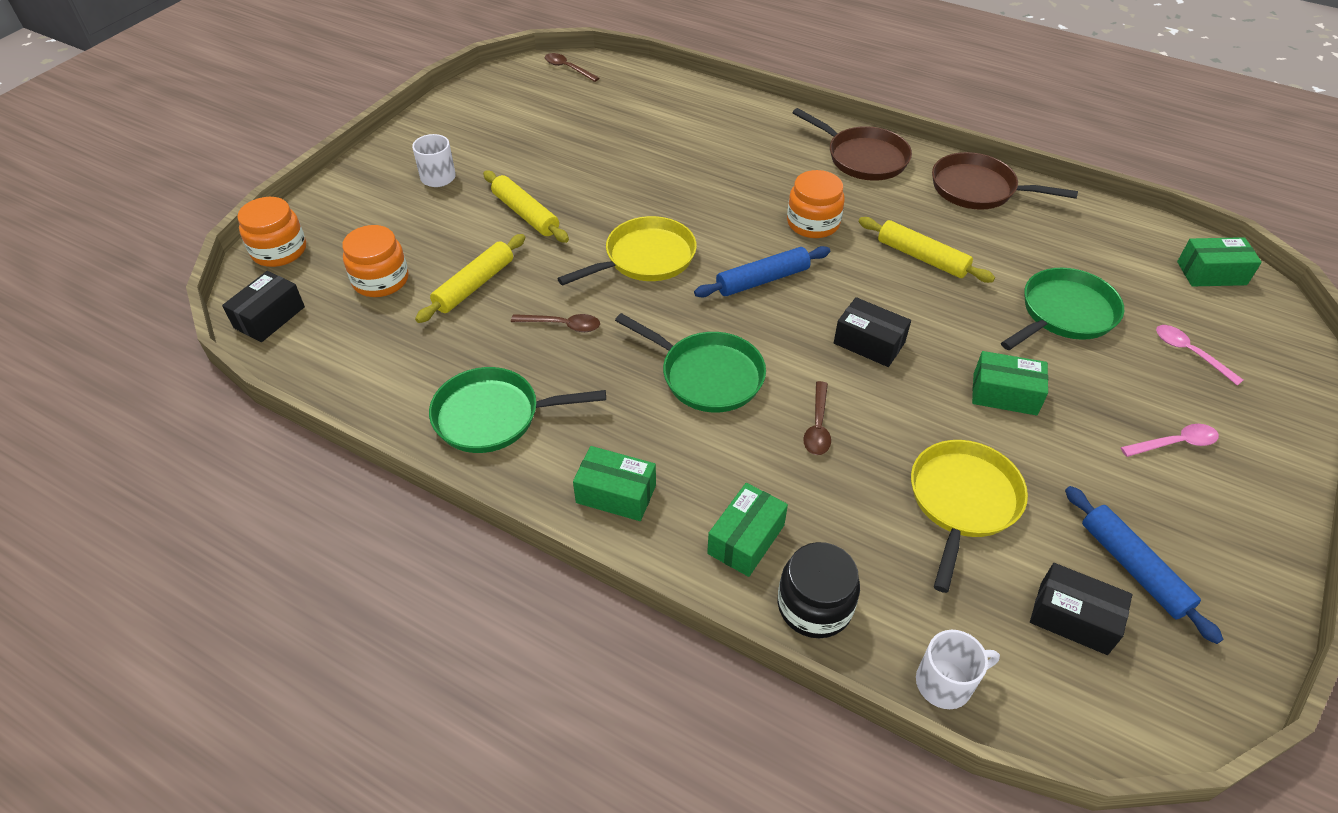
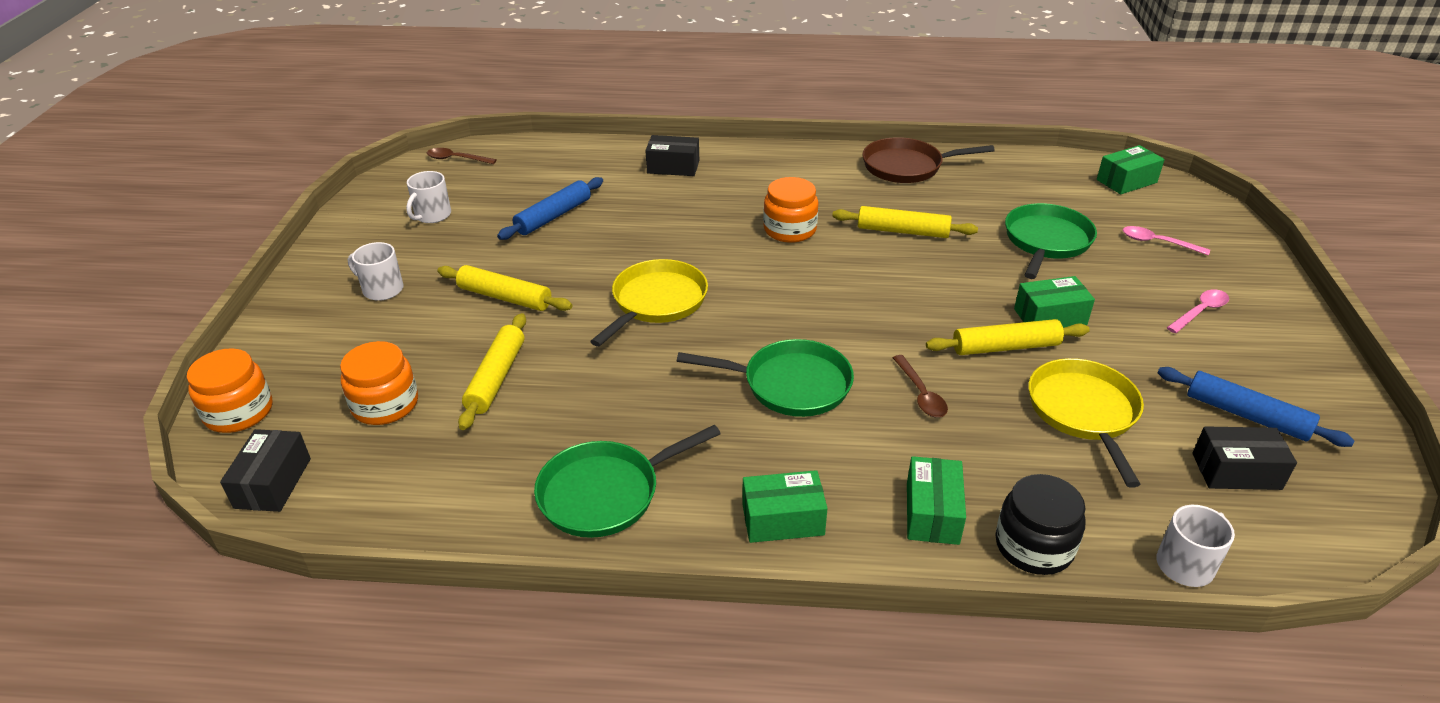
camera: 25 degrees left, 10 degrees down
brown spoon [511,314,600,332] -> none
blue rolling pin [694,246,830,297] -> blue rolling pin moved to [497,177,603,240]
brown pan [793,108,912,181] -> none
black box [834,297,911,367] -> black box moved to [645,135,699,176]
none -> white mug [406,171,451,223]
none -> yellow rolling pin [926,319,1090,355]

